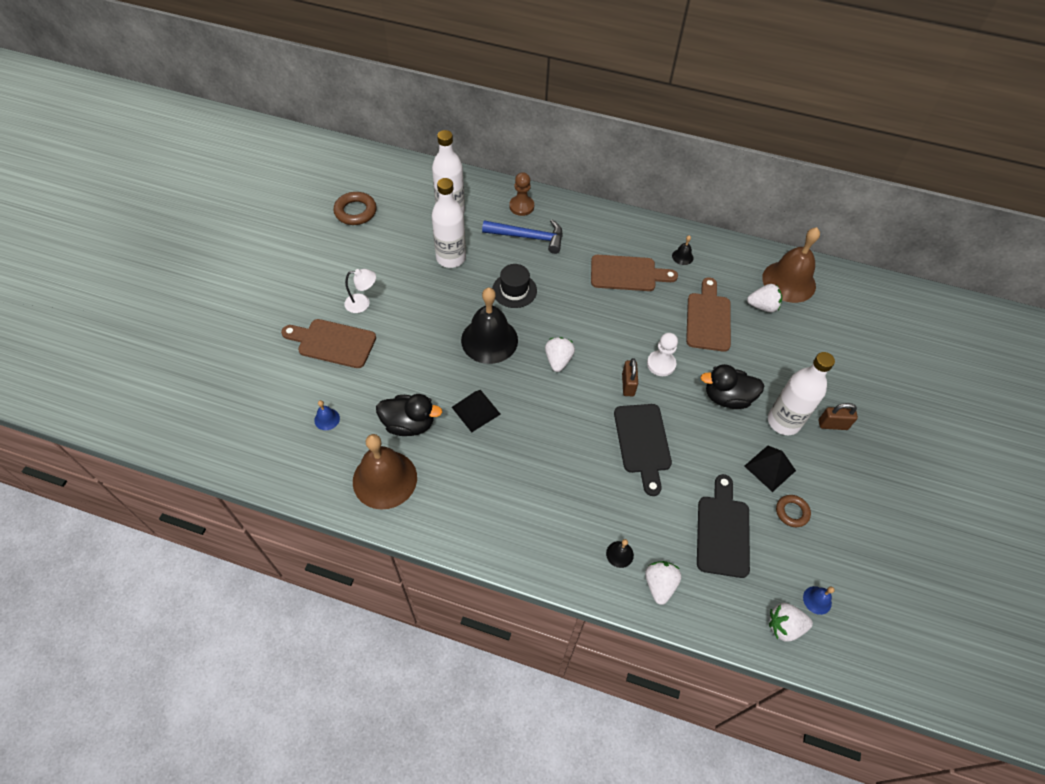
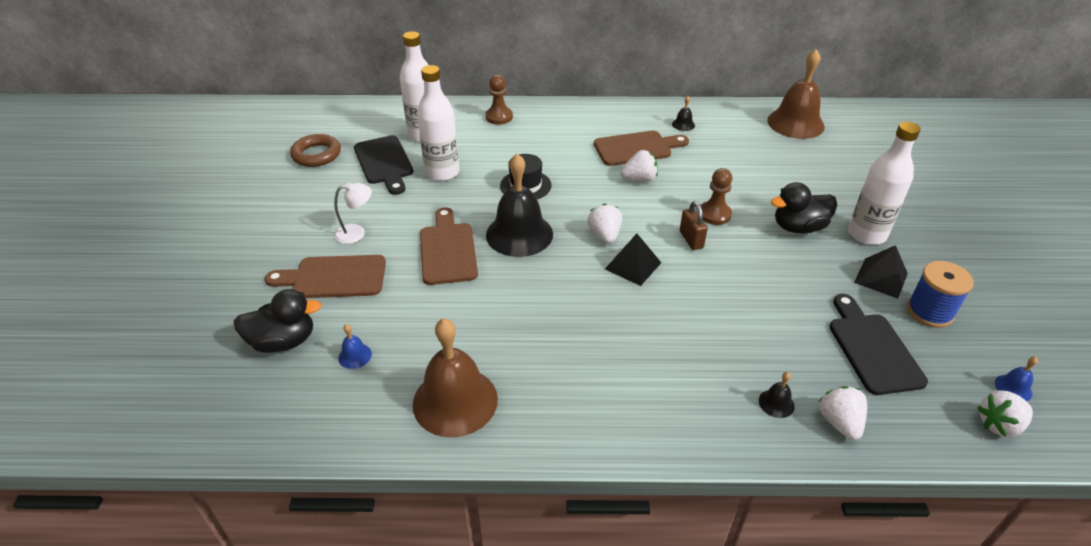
camera: 15 degrees left, 15 degrees down
black duck [376,394,442,436] -> black duck moved to [233,289,322,353]
black pyramid [452,390,501,432] -> black pyramid moved to [605,234,661,286]
blue hammer [482,220,563,254] -> none
black cutting board [614,404,672,496] -> black cutting board moved to [354,135,414,195]
white pawn [647,333,678,376] -> brown pawn [701,168,732,225]
brown cutting board [686,277,731,352] -> brown cutting board moved to [420,207,478,285]
white strawberry [747,284,782,312] -> white strawberry moved to [620,150,658,182]
brown ring [776,495,811,527] -> blue spool [907,261,974,328]
brown padlock [819,403,858,430] -> none

